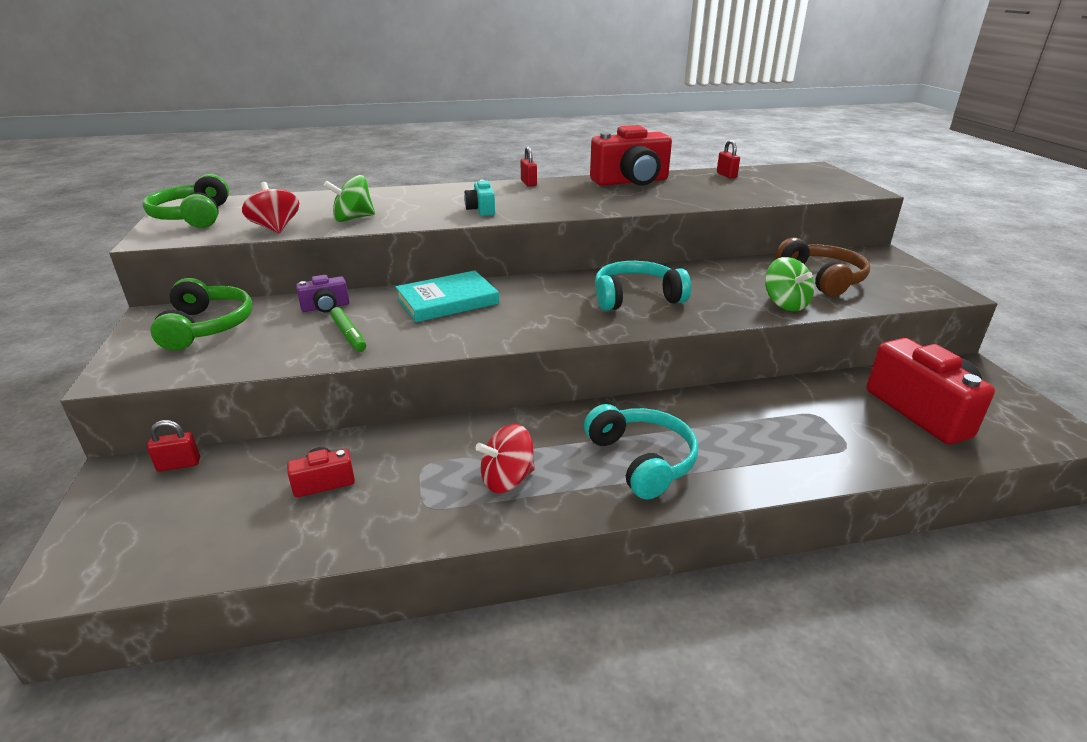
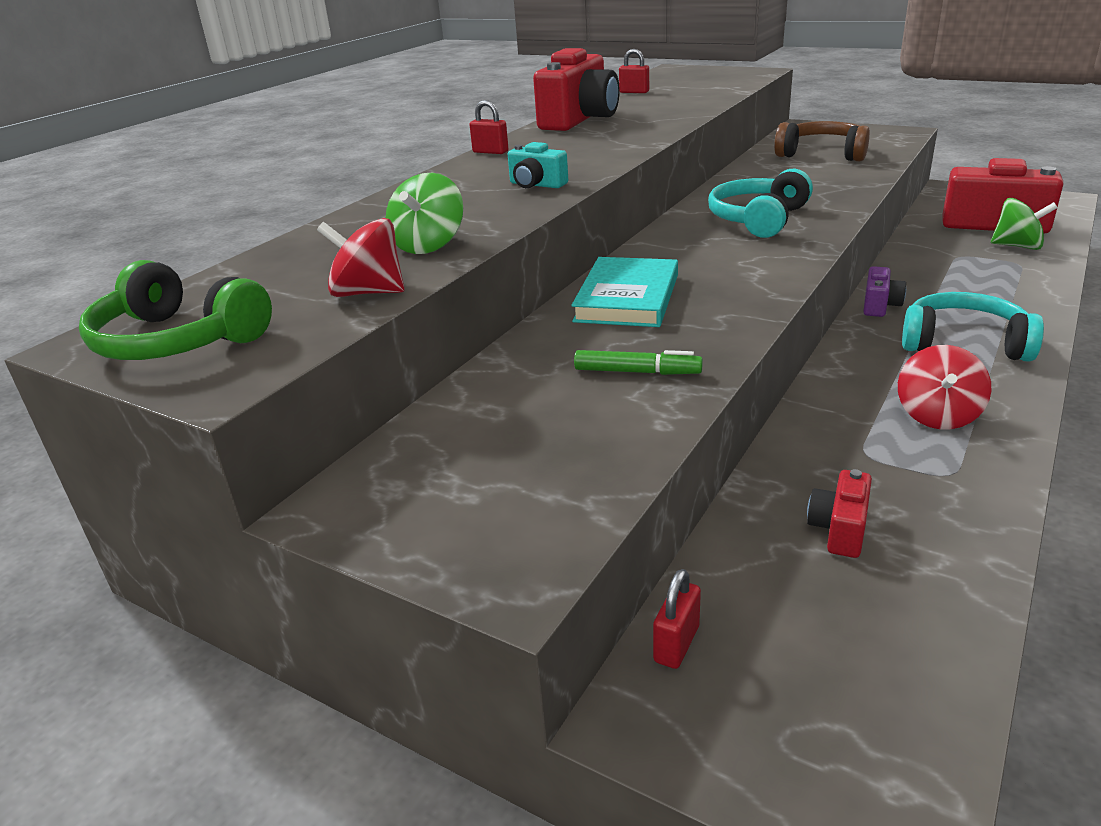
camera: 45 degrees left, 0 degrees up
green headphones [150,278,252,350] -> none
purple camera [296,275,349,312] -> purple camera moved to [863,266,906,317]
green spinning top [765,257,814,311] -> green spinning top moved to [991,198,1058,250]

